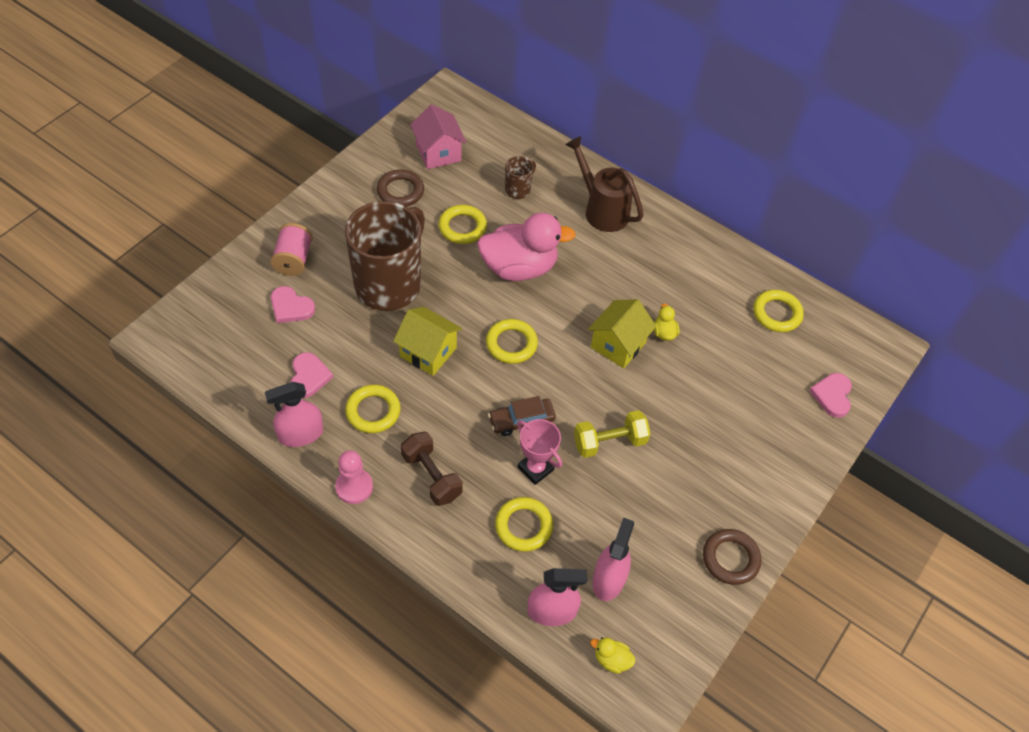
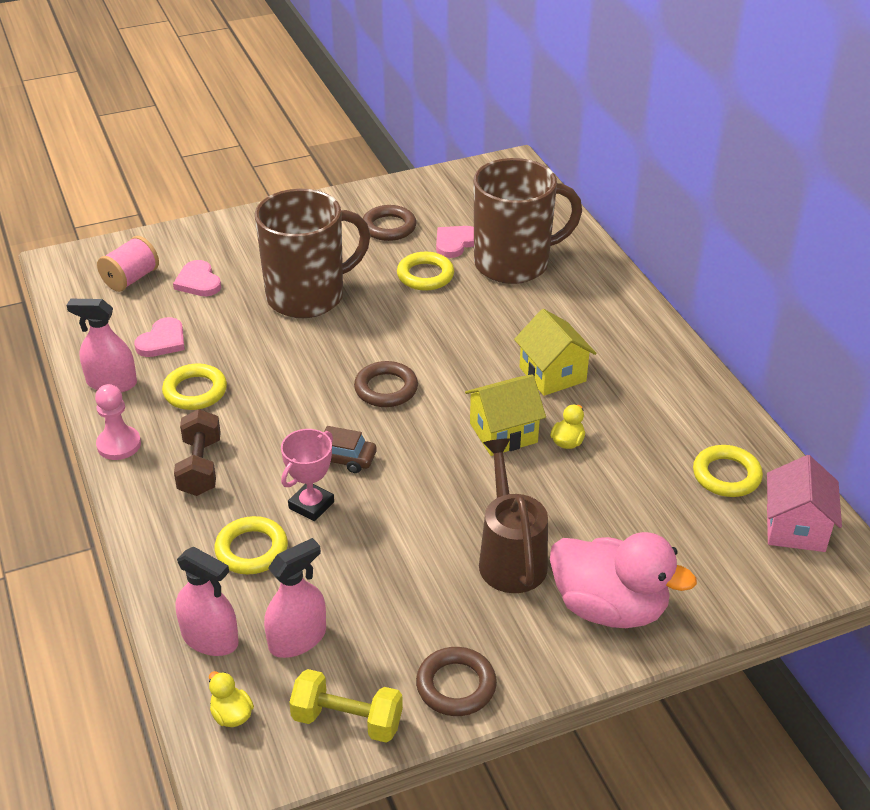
camera: 35 degrees right, 15 degrees down
pink spool [270,223,313,276] -> pink spool moved to [97,236,159,292]
yellow house [393,307,462,376] -> yellow house moved to [514,309,597,396]
pink house [410,104,467,169] -> pink house moved to [767,455,842,552]
pink duck [477,213,576,281] -> pink duck moved to [550,532,697,628]
yellow ring [486,319,538,364] -> brown ring [354,361,418,407]
brown mug [505,156,536,199] -> brown mug [474,158,582,284], size x2.39
pink trophy [517,419,562,485] -> pink trophy turned 45 degrees clockwise [281,429,334,521]
brown watering can [565,136,643,232] -> brown watering can moved to [479,438,548,593]
yellow dumbbell [574,410,650,458] -> yellow dumbbell moved to [289,669,403,743]
pink heart [809,373,852,418] -> pink heart moved to [436,226,474,258]

